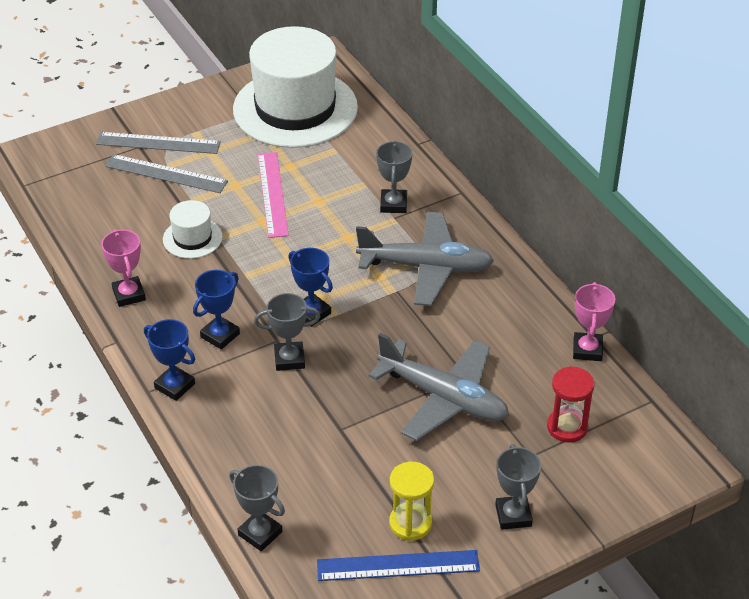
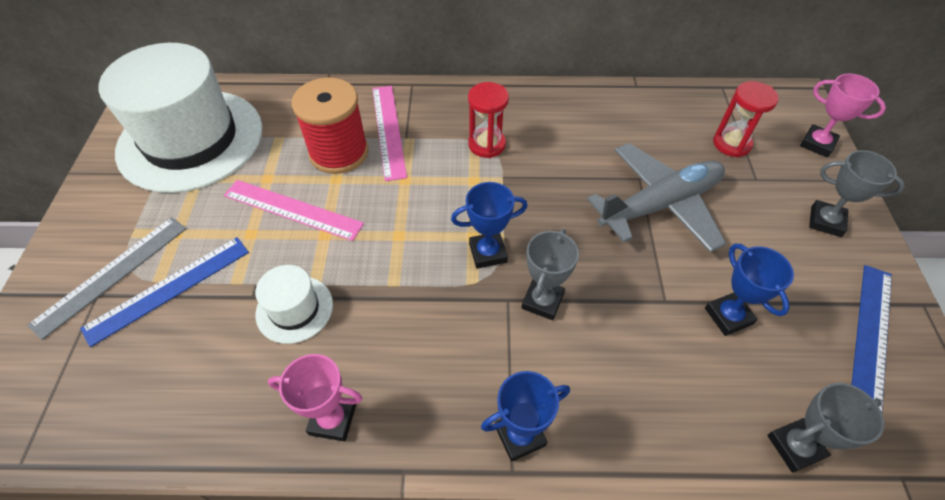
camera: 60 degrees left, 10 degrees up
grey ruler [105,154,228,193] -> blue ruler [80,237,249,347]
blue trophy [193,270,240,350] -> blue trophy moved to [705,244,794,336]
grey plane [356,212,494,306] -> red hourglass [468,82,509,158]
grey trophy [376,140,413,213] -> pink ruler [372,86,407,181]
yellow hourglass [389,462,434,541] -> none
pink trophy [573,282,615,361] -> pink trophy moved to [800,74,886,158]
none -> red spool [292,77,368,174]

